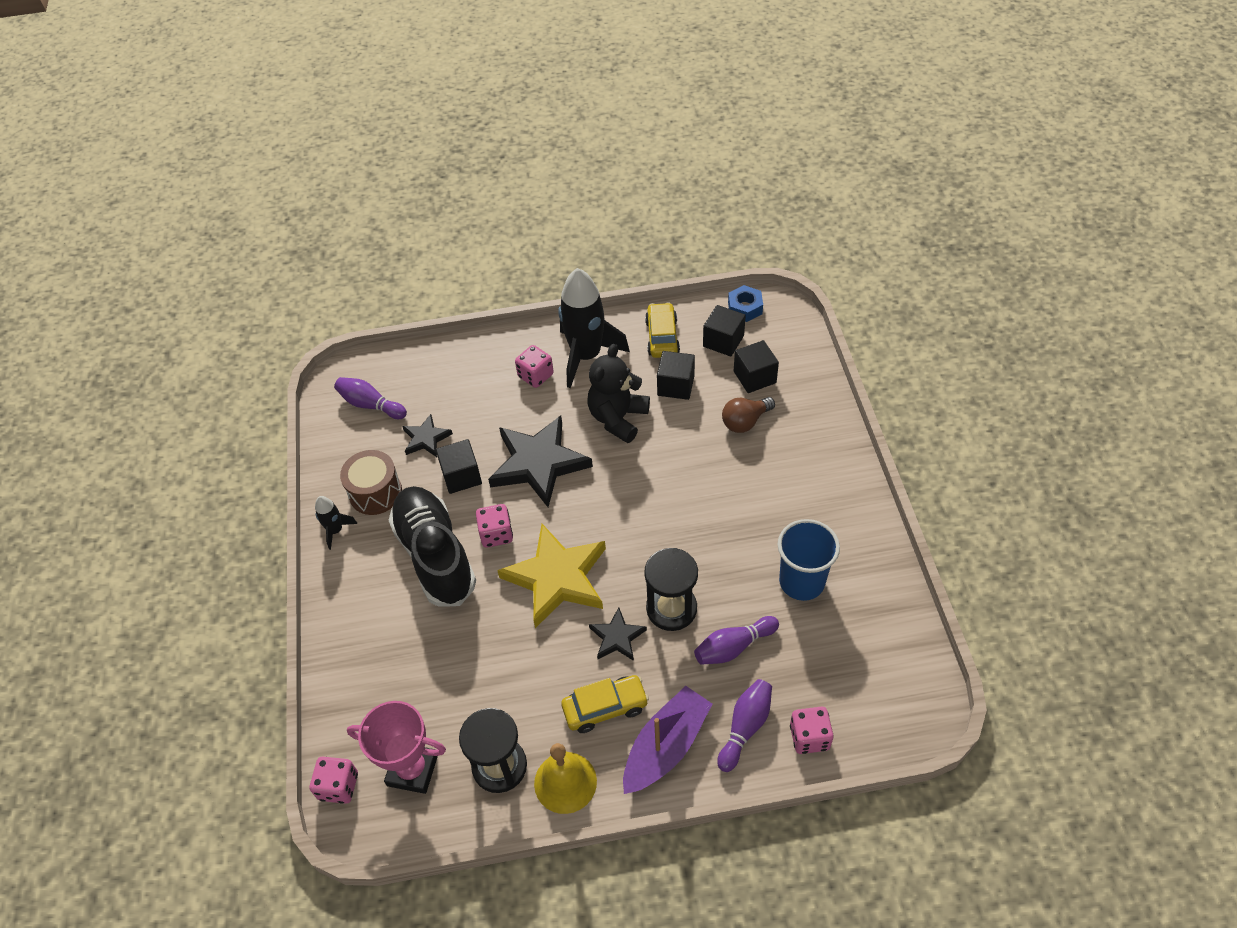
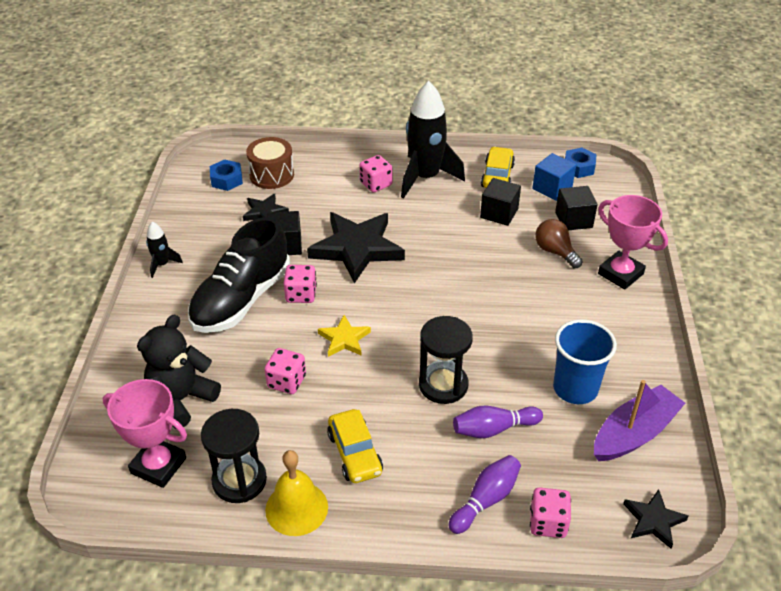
camera: 10 degrees right, 10 degrees down
pink dice [310,756,358,804] -> pink dice moved to [264,348,306,394]
purple bowling pin [334,377,407,419] -> blue nut [210,159,243,191]
brown drum [340,450,402,515] -> brown drum moved to [246,137,294,189]
black shoe [388,486,476,607] -> black shoe turned 135 degrees counterclockwise [188,217,290,333]
yellow star [497,524,606,628] -> yellow star [318,315,371,357], size x0.50
yellow car [561,675,649,733] -> yellow car turned 75 degrees clockwise [327,409,383,483]
black teddy bear [588,344,650,443] -> black teddy bear moved to [137,314,221,429]
black star [589,608,647,661] -> black star moved to [623,489,689,549]
purple boat [623,686,712,794] -> purple boat moved to [594,380,685,461]
black cube [703,305,746,357] -> blue cube [532,153,576,201]
brown light bulb [722,397,775,433] -> brown light bulb turned 75 degrees clockwise [535,219,583,268]
none -> pink trophy [598,195,668,290]

